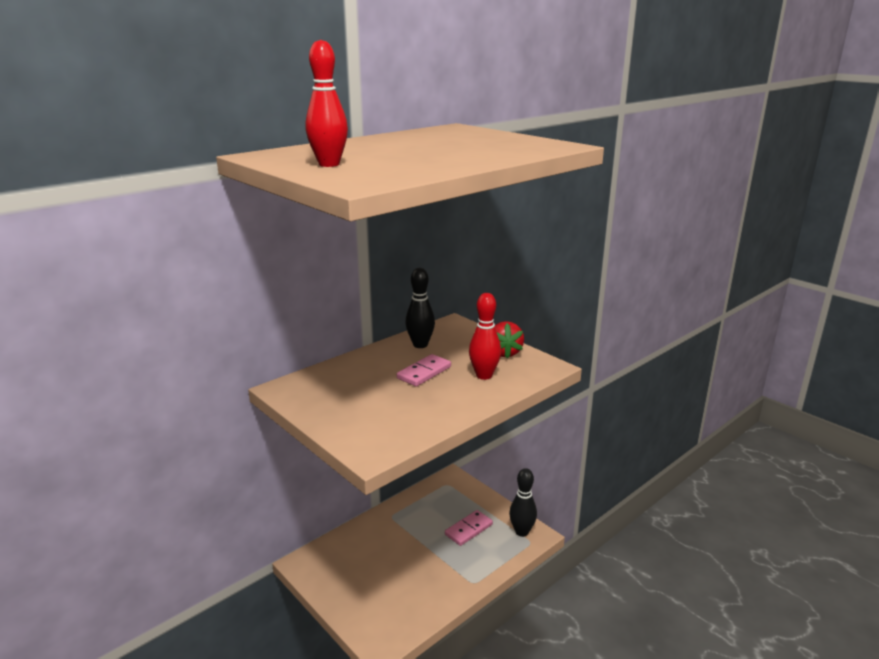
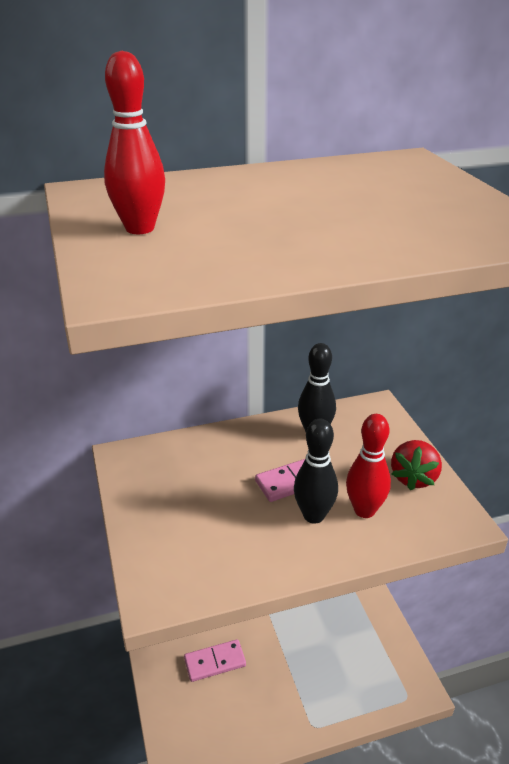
camera: 25 degrees right, 10 degrees up
pink domino [445,510,493,546] -> pink domino moved to [184,639,246,682]
black bowling pin [509,468,537,537] -> black bowling pin moved to [294,418,338,524]

